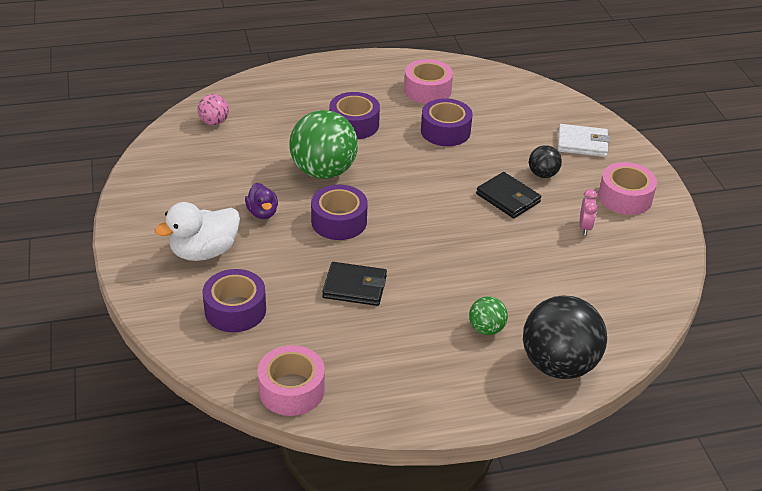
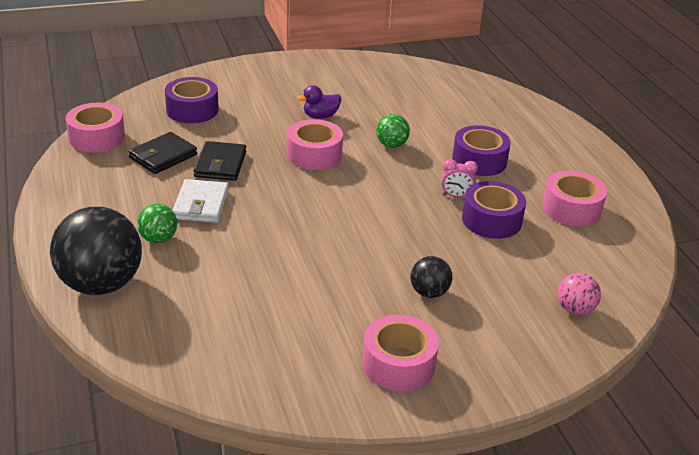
camera: 85 degrees right, 5 degrees down
white duck [155,202,240,261] -> none
pink ball [198,94,229,125] -> pink ball moved to [557,273,601,315]
green ball [289,110,358,179] -> green ball [376,114,410,148], size x0.49
purple tape [311,185,368,240] -> pink tape [287,119,343,170]
black wallet [476,172,541,218] -> black wallet moved to [128,132,197,174]
white wallet [558,124,610,157] -> white wallet moved to [172,179,229,223]
pink clock [580,189,598,235] -> pink clock moved to [441,159,478,197]

